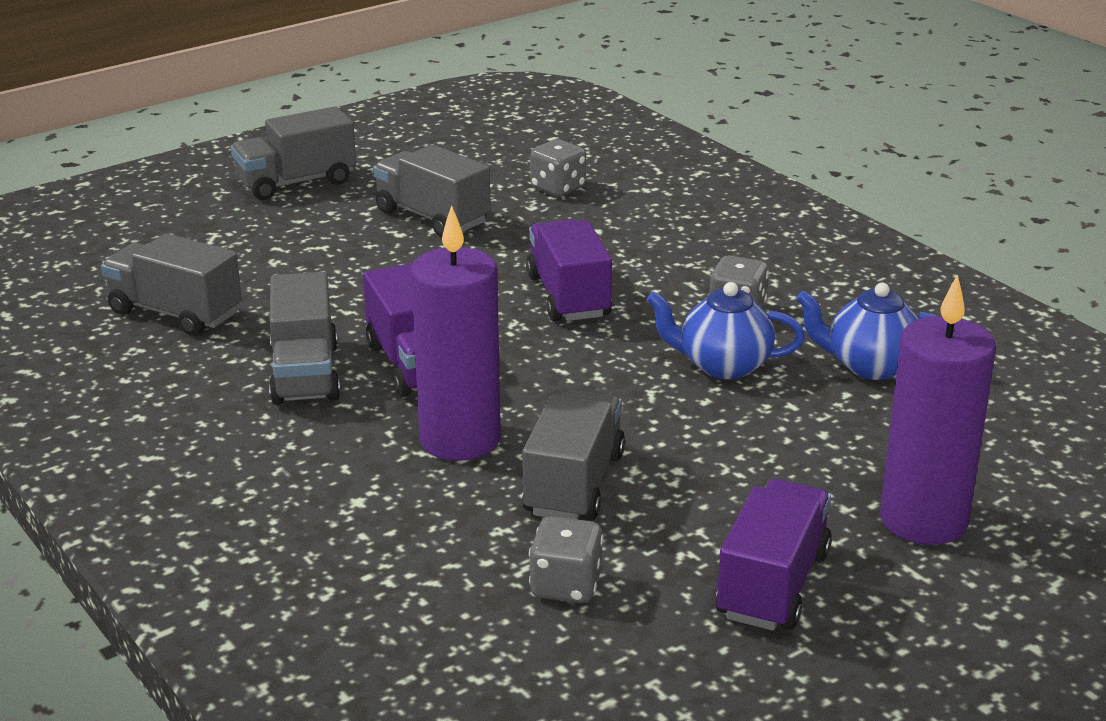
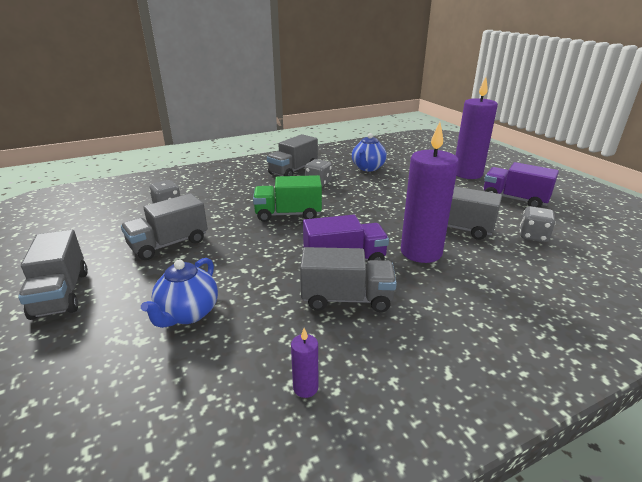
camera: 80 degrees left, 0 degrees up
grey truck [101,233,242,336] -> grey truck moved to [267,134,318,176]
purple truck [526,220,612,321] -> green truck [253,175,322,222]
blue teapot [647,282,805,379] -> blue teapot moved to [141,258,218,328]
none -> purple candle [291,328,318,398]

